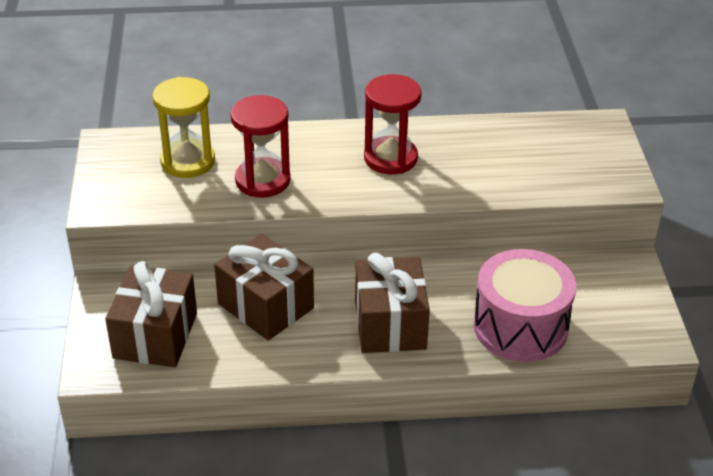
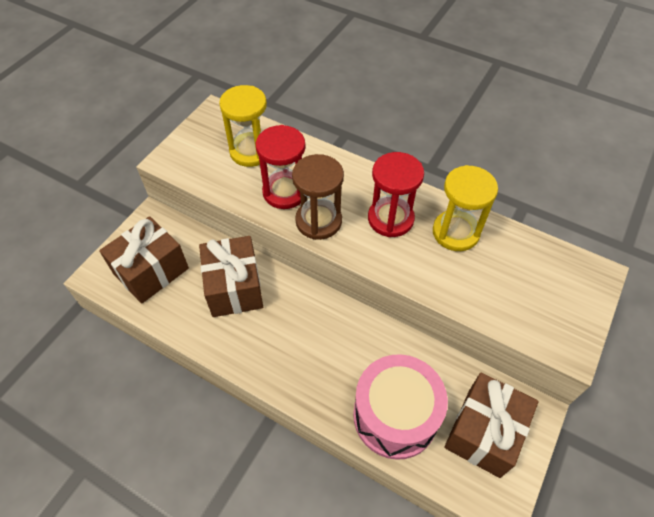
camera: 35 degrees right, 15 degrees up
brown gift [355,253,430,353] -> brown gift moved to [444,372,538,478]
none -> brown hourglass [292,154,344,240]
none -> yellow hourglass [433,165,498,251]

